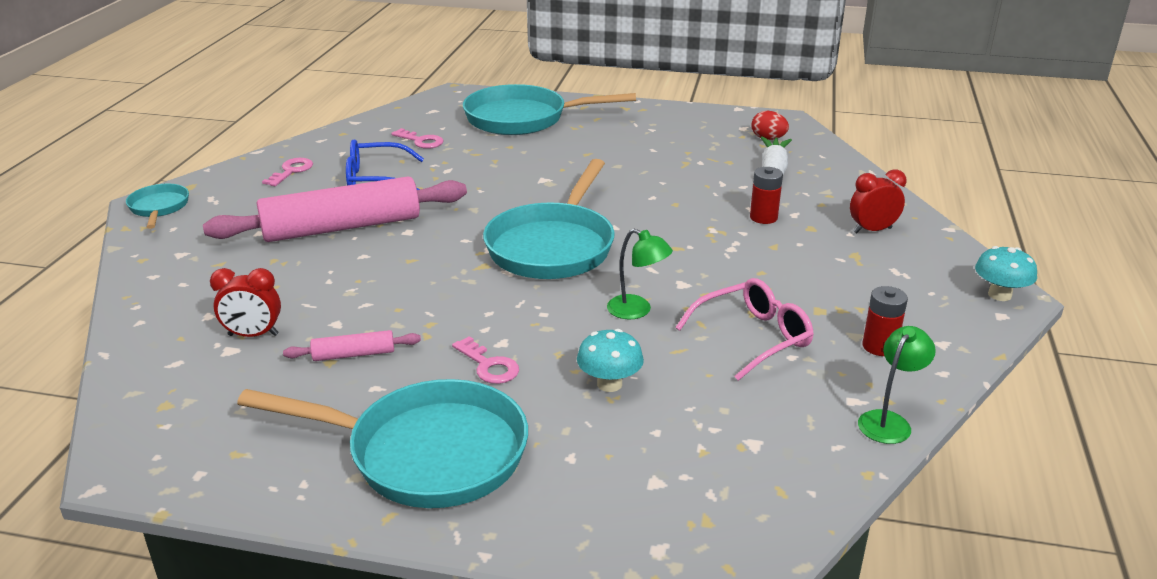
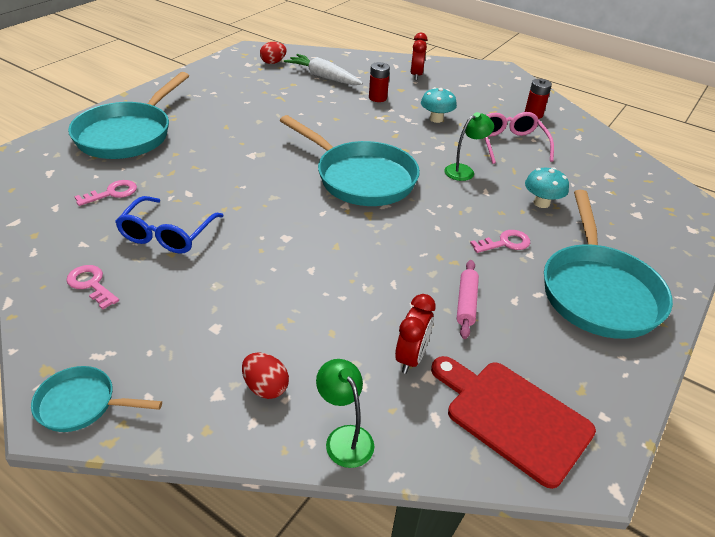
camera: 70 degrees left, 10 degrees up
pink rolling pin [203,176,467,242] -> none
turquoise pan [237,379,528,508] -> turquoise pan turned 150 degrees clockwise [544,190,673,339]
green lamp [858,326,936,444] -> green lamp moved to [316,359,375,468]
turquoise mushroom [975,246,1037,301] -> turquoise mushroom moved to [421,87,457,123]
none -> red egg [242,353,289,399]
none -> red cutting board [431,356,596,489]

